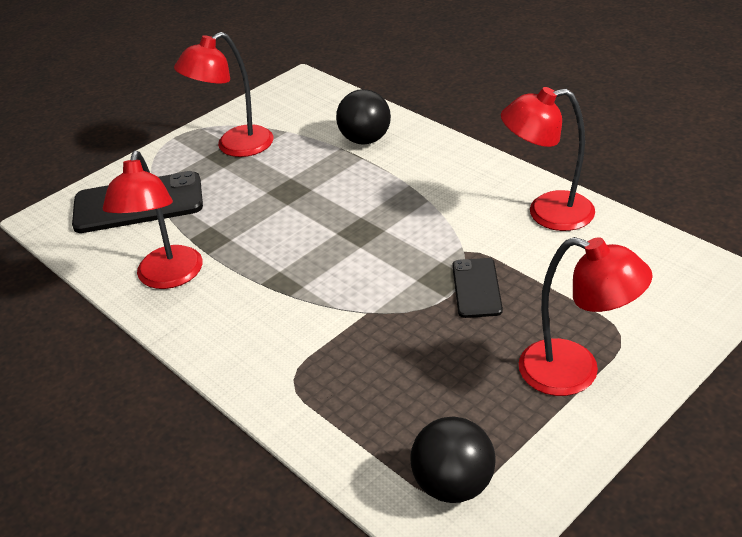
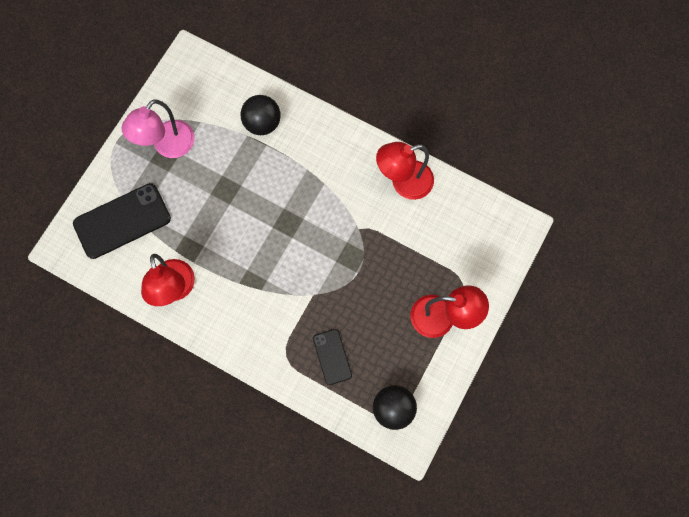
camera: 20 degrees left, 35 degrees up
red lamp [174,32,274,157] -> pink lamp [122,99,194,158]
black phone [452,258,503,318] -> black phone moved to [313,329,352,385]

